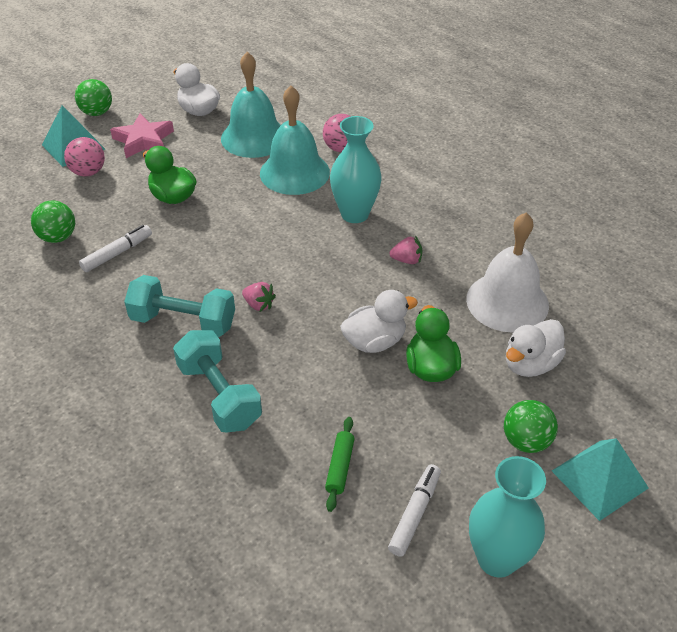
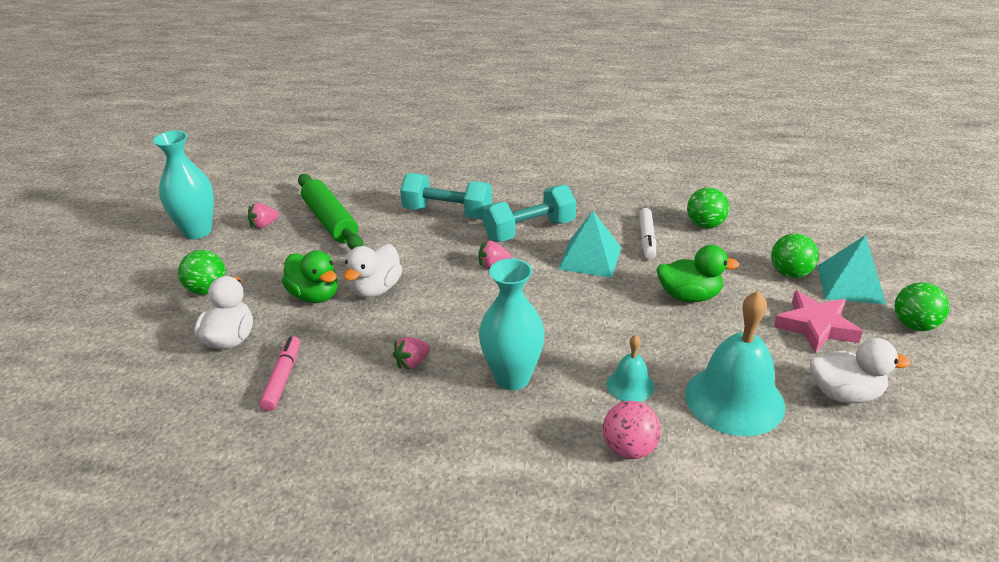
camera: 140 degrees right, 10 degrees down
pink ball [64,137,105,177] -> green ball [771,233,819,278]
turquoise bell [260,86,330,195] -> turquoise bell [607,335,654,402], size x0.50
green rolling pin [325,417,354,512] -> green rolling pin [298,174,363,250], size x1.93
white marker [388,464,441,557] -> pink strawberry [248,203,279,229]
white bell [466,213,549,333] -> pink marker [259,336,300,411]
turquoise pyramid [552,438,649,521] -> turquoise pyramid moved to [558,211,621,278]

